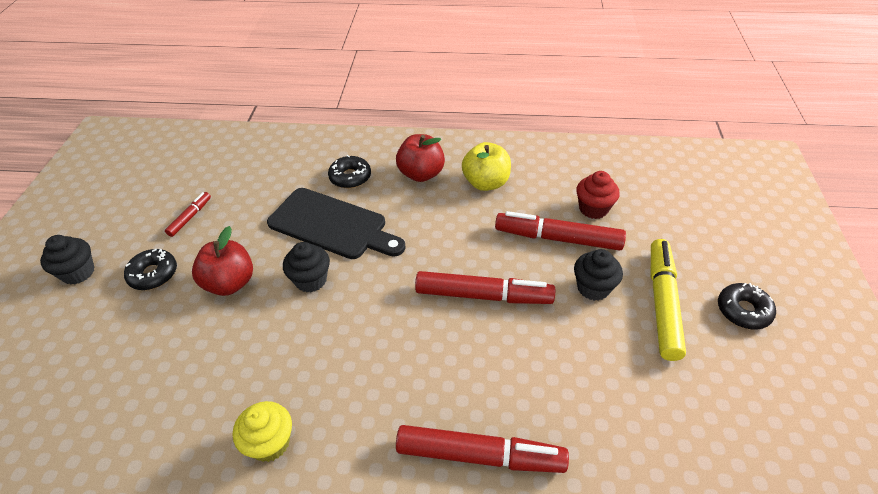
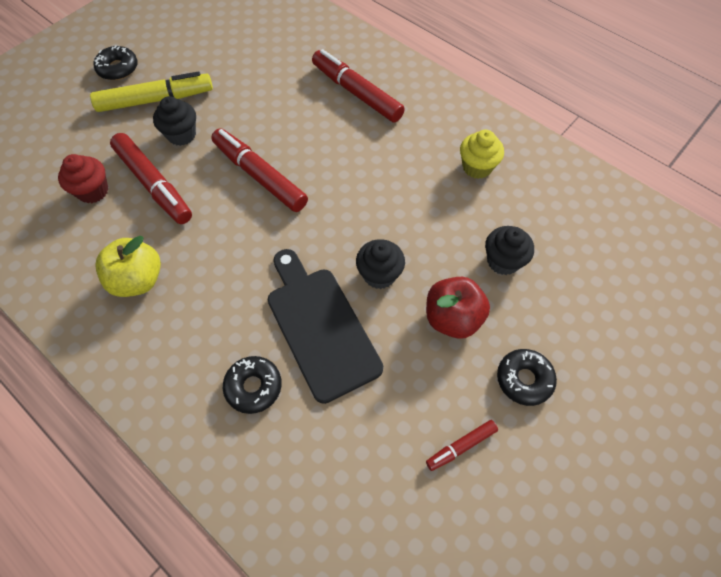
camera: 145 degrees left, 15 degrees up
black cupcake [40,235,95,284] -> black cupcake moved to [485,226,534,275]
red apple [396,134,445,182] -> none
yellow marker [651,239,686,361] -> yellow marker turned 150 degrees counterclockwise [90,72,213,112]

